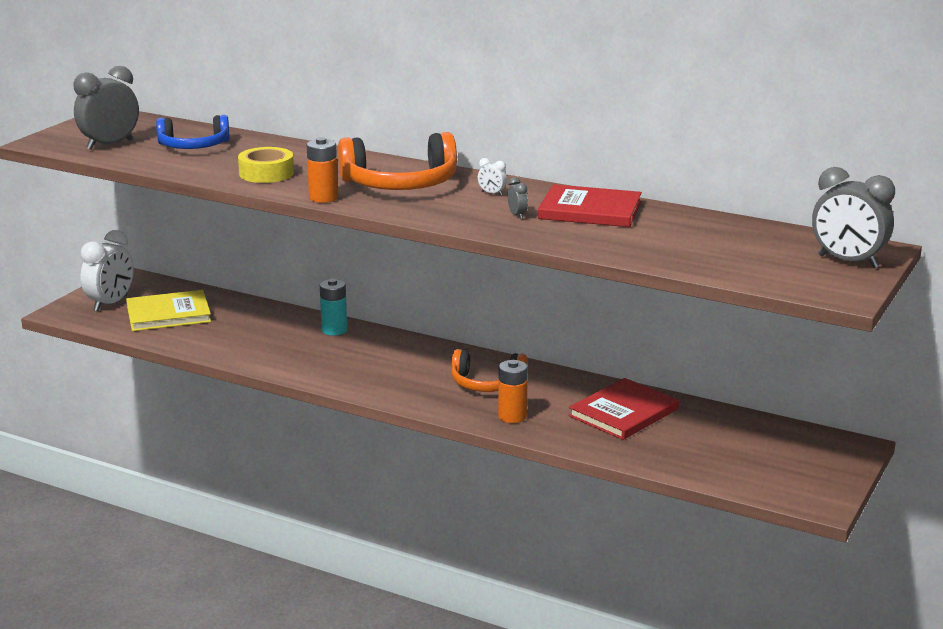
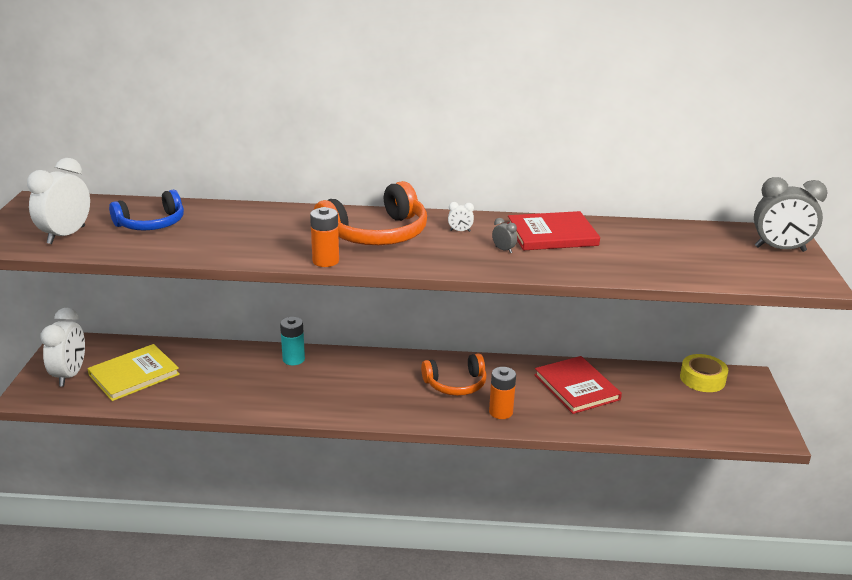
camera: 25 degrees left, 5 degrees up
grey clock [74,66,139,150] -> white clock [27,158,90,244]
yellow tape [238,147,294,183] -> yellow tape moved to [680,354,728,392]
red book [569,378,679,440] -> red book turned 45 degrees counterclockwise [534,356,622,414]

